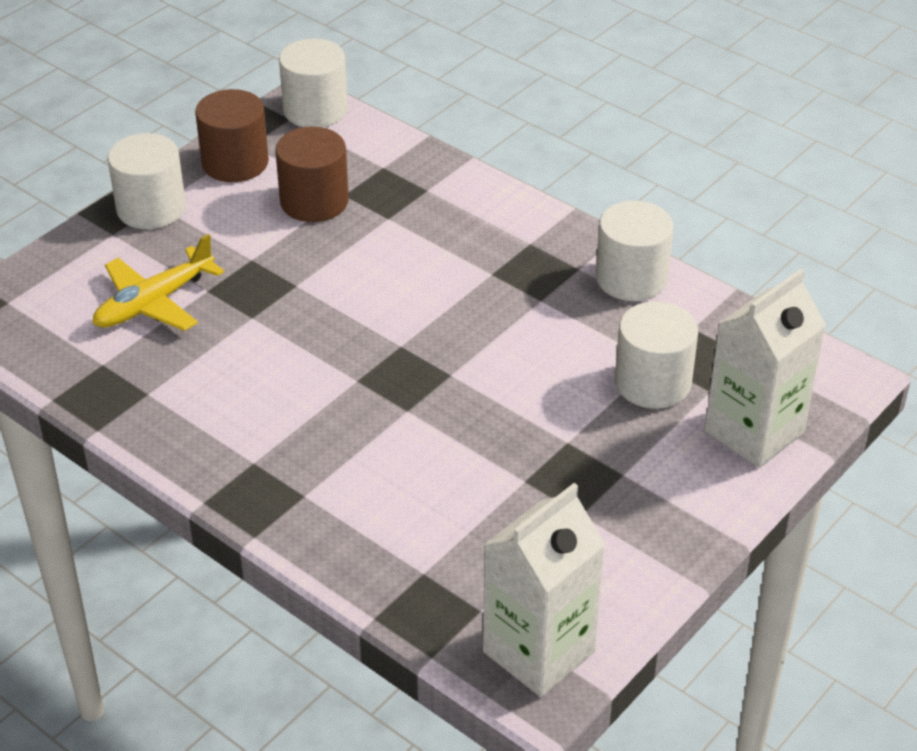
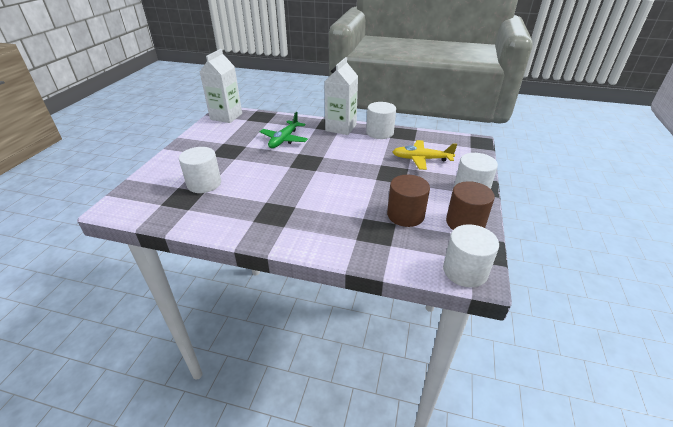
camera: 155 degrees right, 5 degrees down
yellow plane [93,234,224,331] -> yellow plane turned 105 degrees counterclockwise [392,140,457,170]
white cylinder [596,201,673,301] -> white cylinder moved to [366,102,396,139]
white carton [705,269,826,468] -> white carton moved to [324,57,358,135]
none -> green plane [260,112,308,148]

